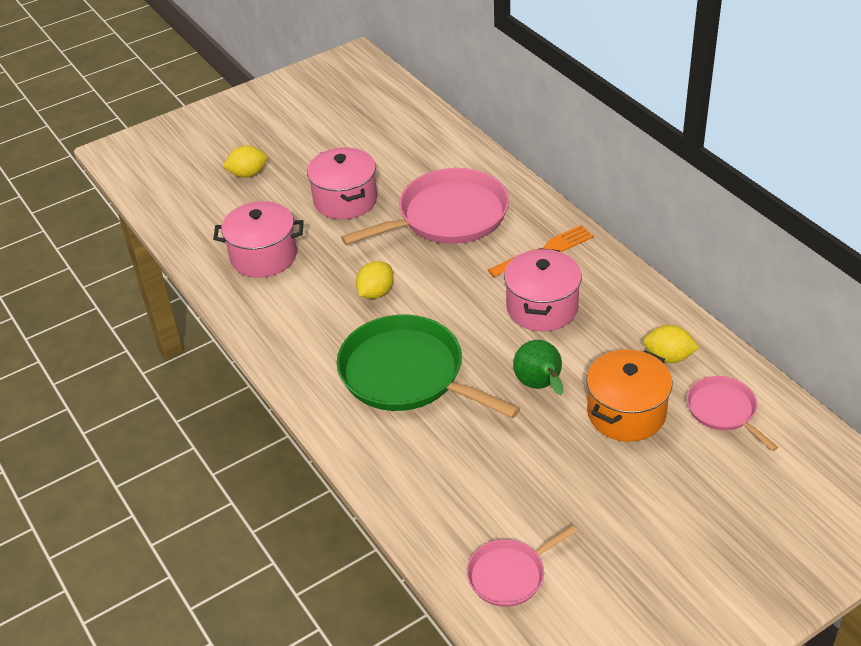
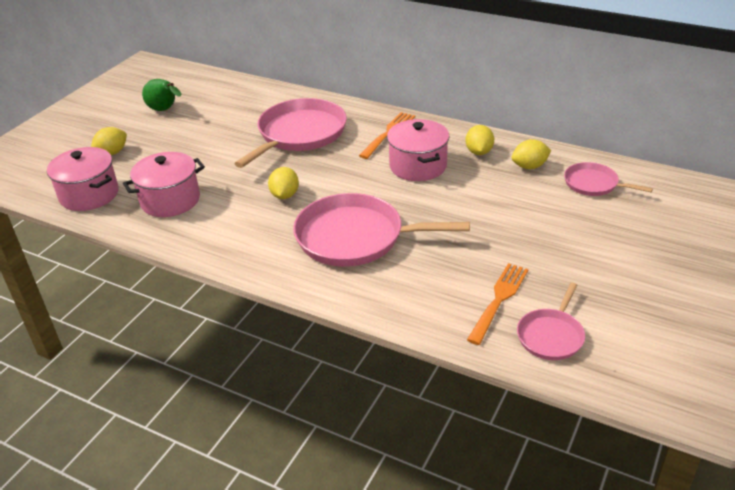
camera: 30 degrees left, 5 degrees down
pink pot [307,147,377,219] -> pink pot moved to [47,147,119,211]
green pan [337,315,520,418] -> pink pan [293,193,470,267]
green pear [513,340,563,395] -> green pear moved to [142,79,181,111]
orange pot [586,349,672,442] -> none
none -> yellow lemon [465,125,494,155]
none -> orange fork [467,263,528,345]

